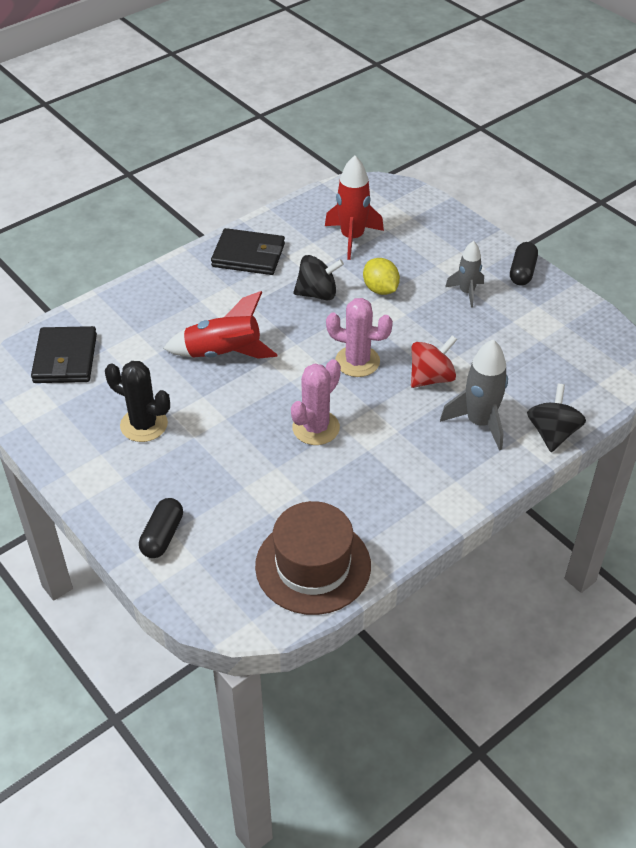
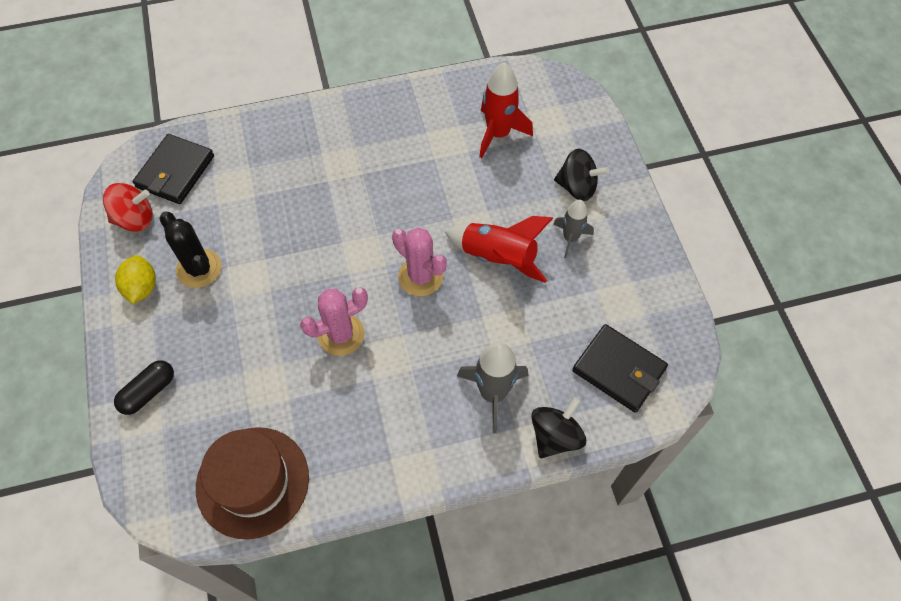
camera: 25 degrees right, 15 degrees up
red rocket [163,291,278,359] -> red rocket moved to [445,216,553,283]
black wallet [211,228,285,275] -> black wallet moved to [572,324,668,413]
black spinning top [293,255,344,301] -> black spinning top moved to [554,149,609,201]
yellow lemon [363,258,400,295] -> yellow lemon moved to [115,255,156,304]
red spinning top [411,335,457,388] -> red spinning top moved to [103,183,153,232]
black capsule [510,242,538,286] -> none

